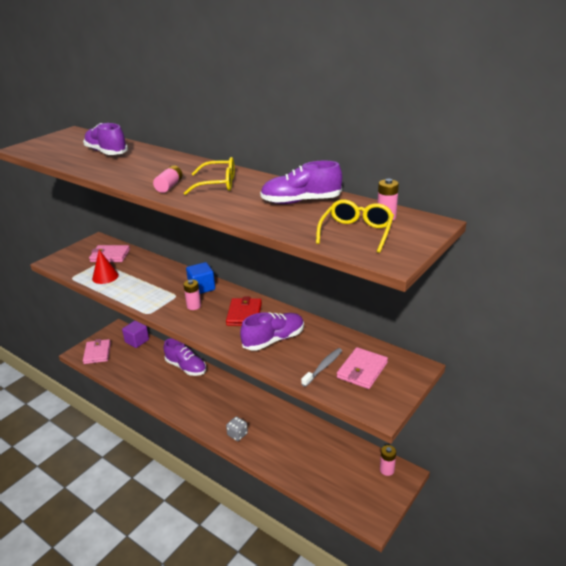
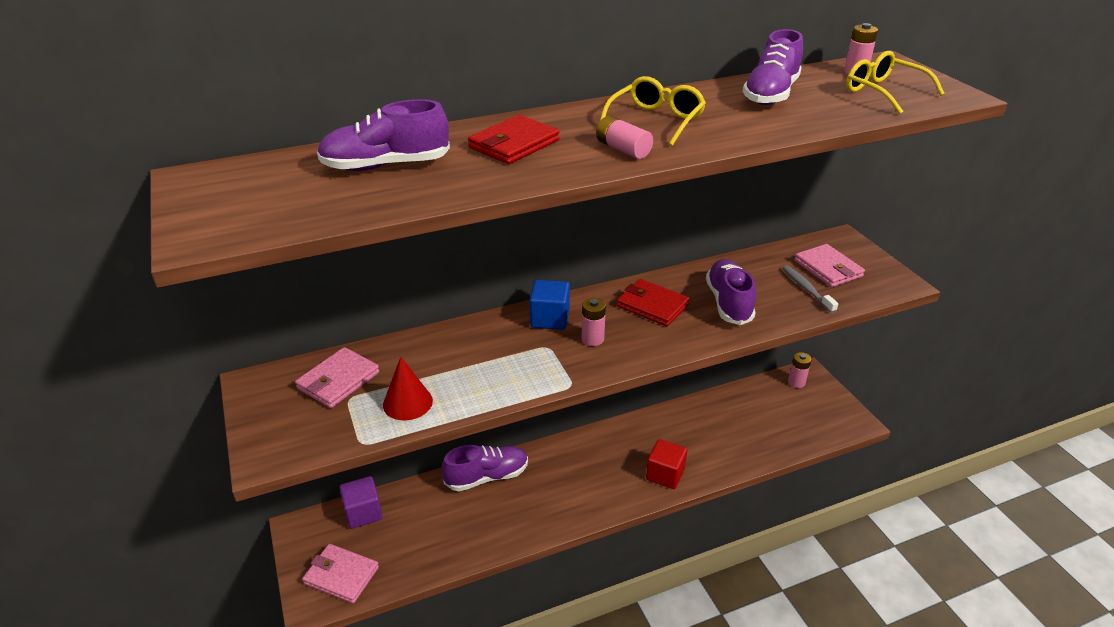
camera: 60 degrees left, 5 degrees up
grey dice [226,416,248,441] -> red cube [646,439,687,489]
none -> red wallet [468,115,560,164]

